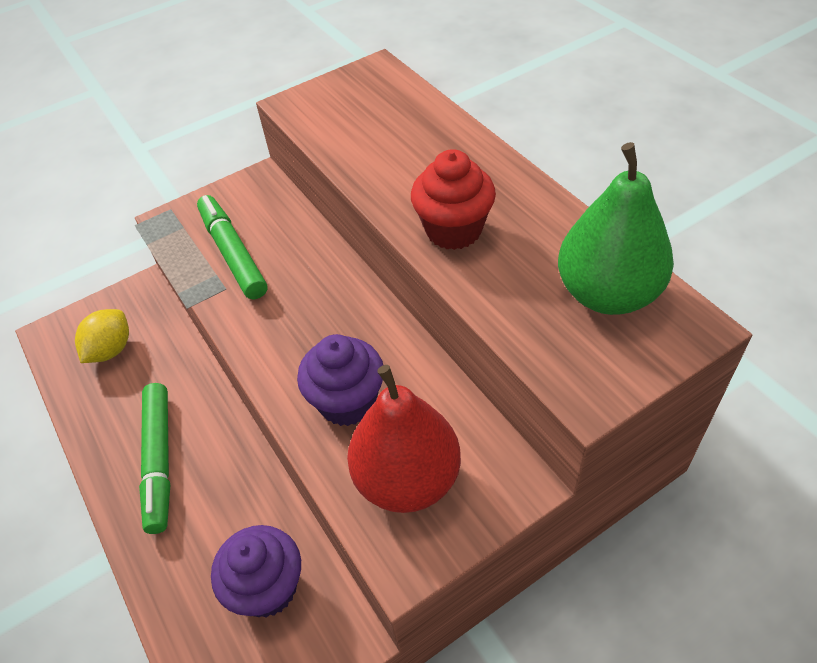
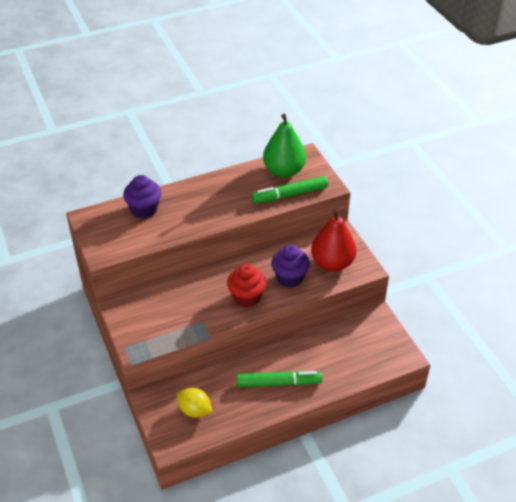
camera: 85 degrees left, 5 degrees down
green marker [197,195,267,299] -> green marker moved to [252,176,328,204]
purple cupcake [211,525,301,618] -> purple cupcake moved to [123,175,161,219]
red cupcake [411,149,496,250] -> red cupcake moved to [227,264,266,308]

